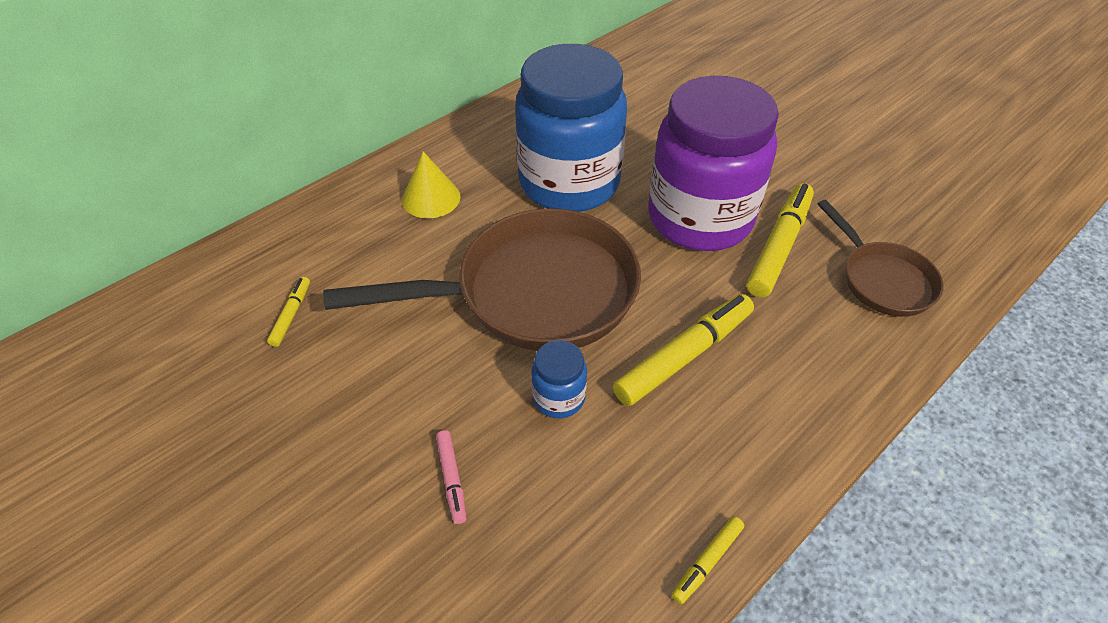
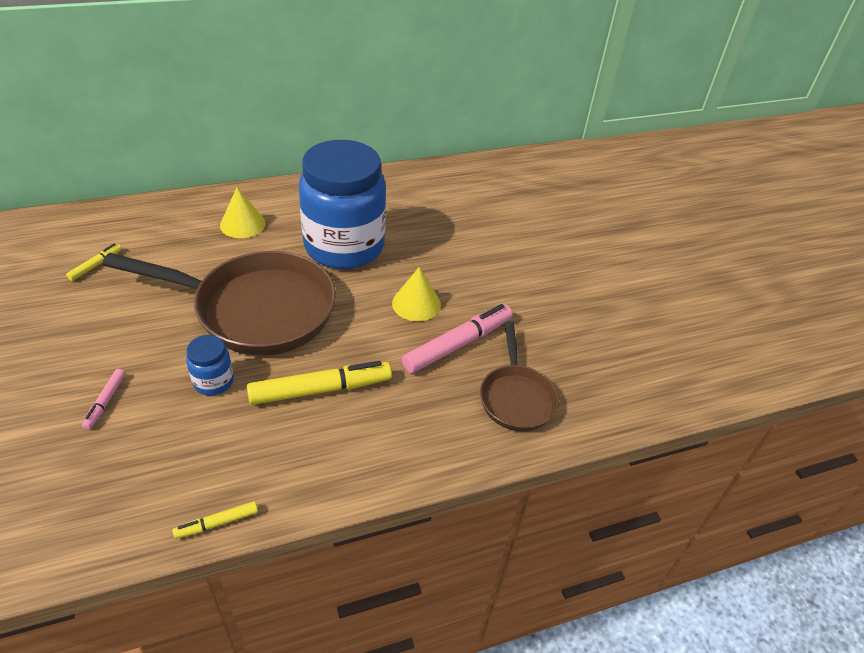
camera: 20 degrees right, 5 degrees down
purple jar [649,76,779,251] -> yellow cone [392,267,441,321]
yellow marker [747,183,814,298] -> pink marker [402,304,513,374]

